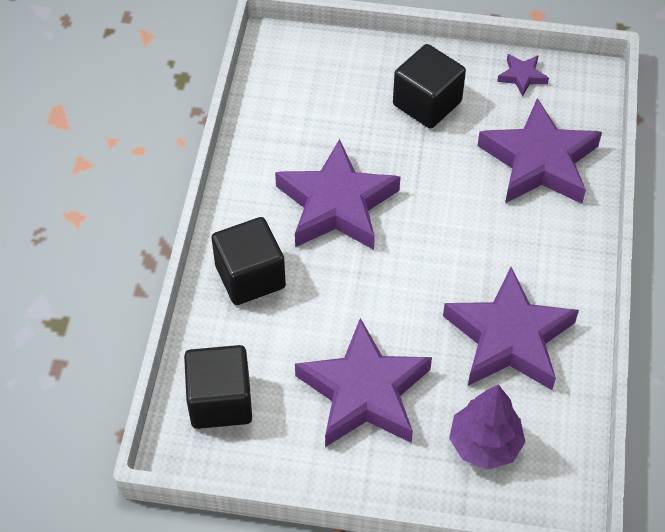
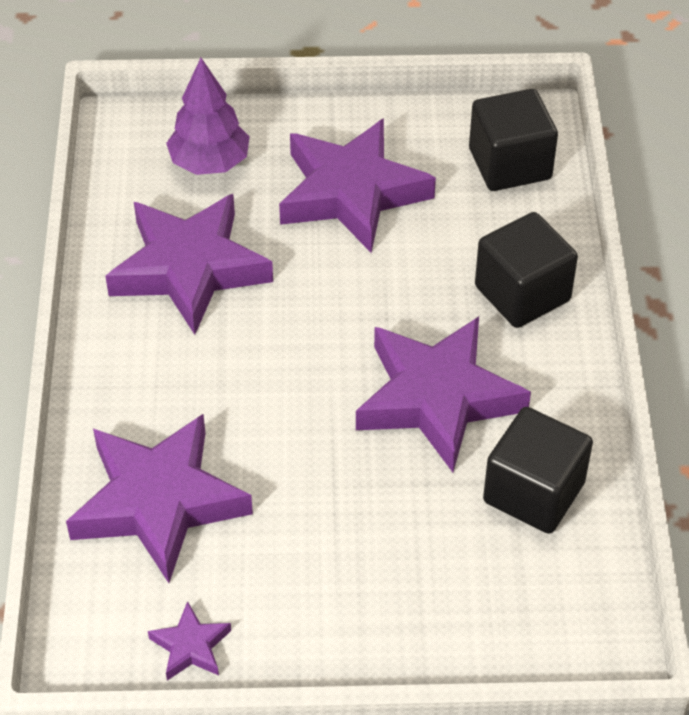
camera: 170 degrees right, 5 degrees down
black cube [393,44,466,129] -> black cube moved to [483,407,593,534]

